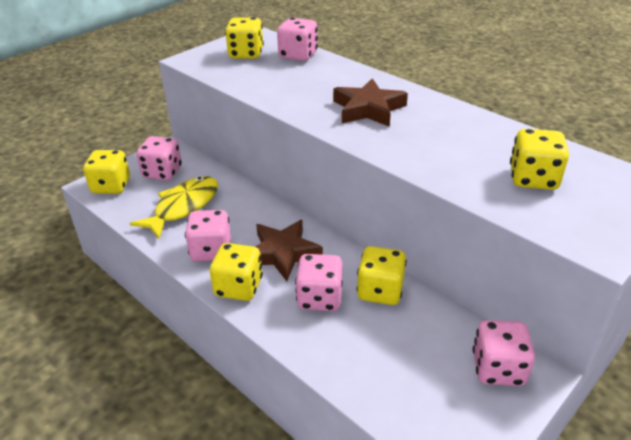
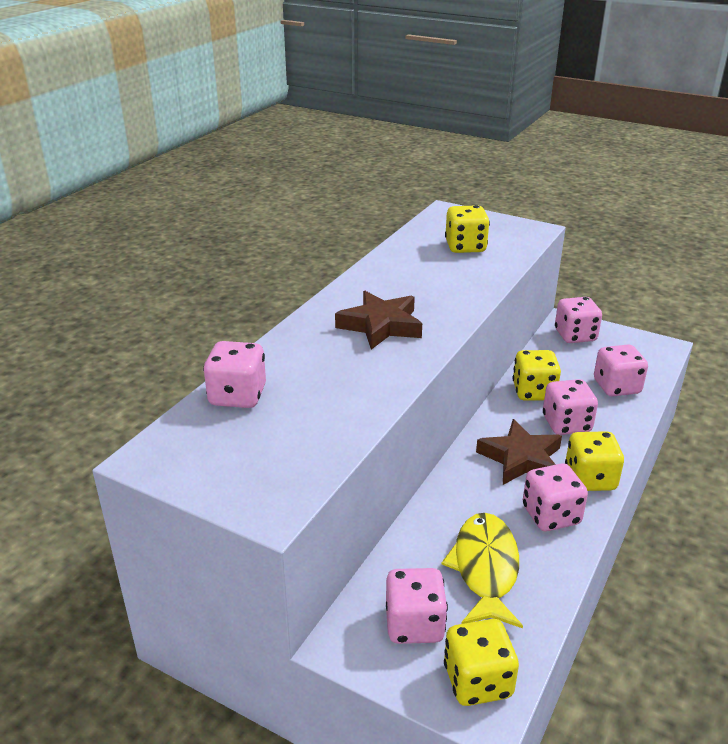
camera: 105 degrees left, 5 degrees down
yellow fish [130,176,218,239] -> yellow fish turned 75 degrees clockwise [441,513,523,628]
yellow dice [225,17,264,59] -> none
none -> pink dice [594,344,648,397]

